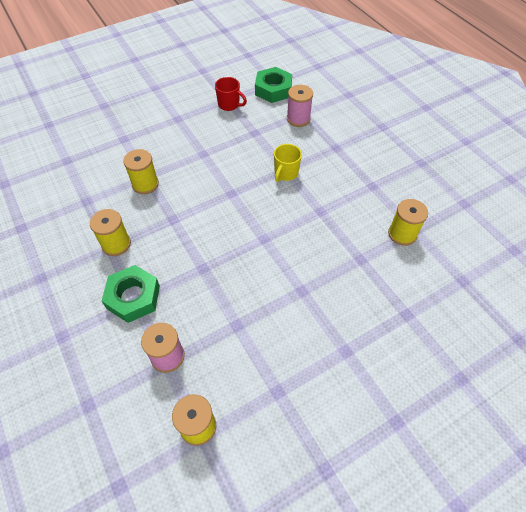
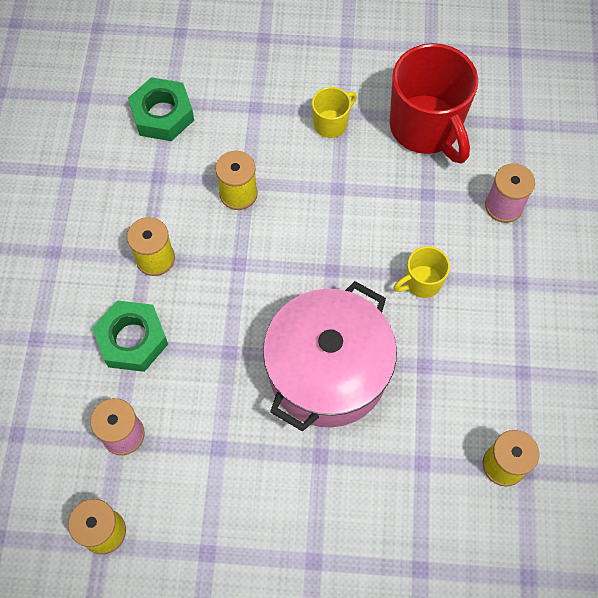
camera: 35 degrees right, 10 degrees up
red mug [215,77,247,111] -> red mug [390,43,478,164], size x2.10
green nut [255,67,292,103] -> green nut moved to [128,77,194,141]
none -> pink pot [263,281,397,432]
none -> yellow mug [312,87,357,138]

